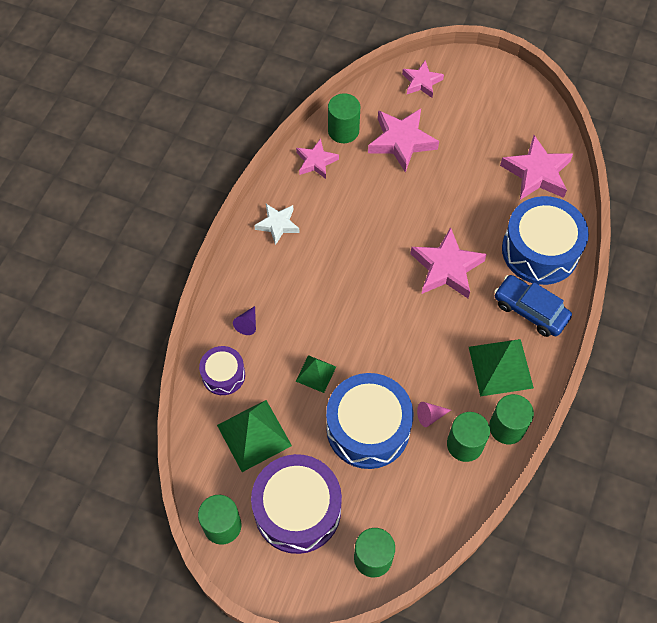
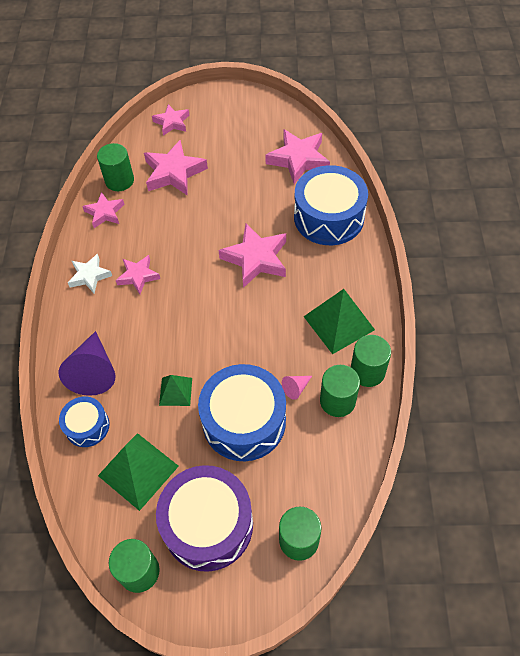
camera: 20 degrees left, 5 degrees down
purple drum [199,346,245,395] -> blue drum [59,396,110,447]
purple cone [233,306,256,335] -> purple cone [59,331,116,396], size x2.20
blue car [494,275,572,337] -> none
none -> pink star [116,255,160,294]

